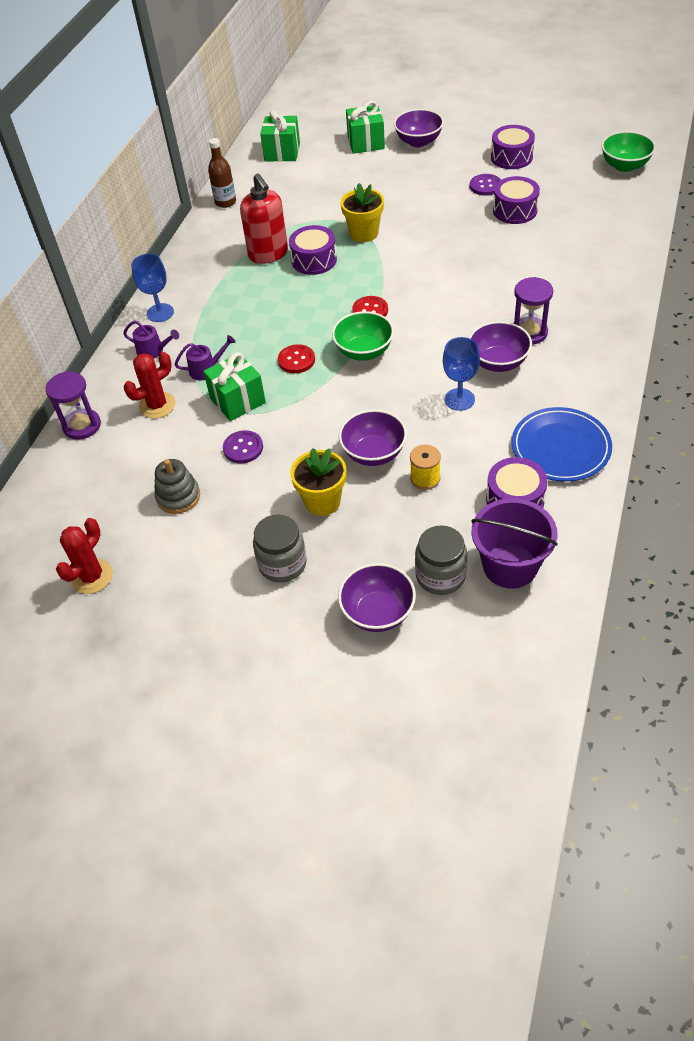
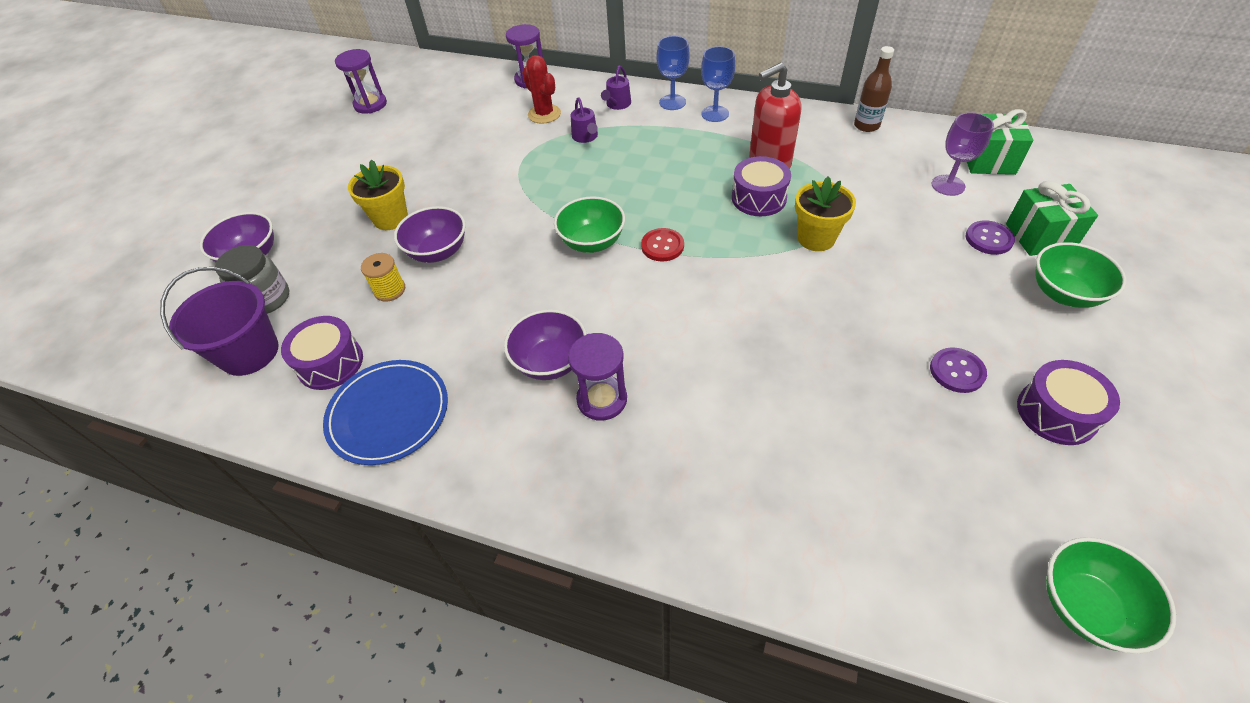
camera: 90 degrees right, 0 degrees up
red cactus [56,518,113,594] -> purple hourglass [335,49,387,114]
grey stacking toy [154,459,200,514] -> none
green gift [203,353,266,421] -> none
purple button [223,430,263,463] -> purple button moved to [966,220,1015,255]
grey jar [253,514,307,583] -> none
red button [278,344,315,373] -> none
purple bowl [394,109,444,147] -> green bowl [1035,242,1126,308]
blue goblet [443,337,480,411] -> blue goblet moved to [701,46,735,122]
purple drum [493,176,540,224] -> none
none -> purple goblet [932,112,994,196]

